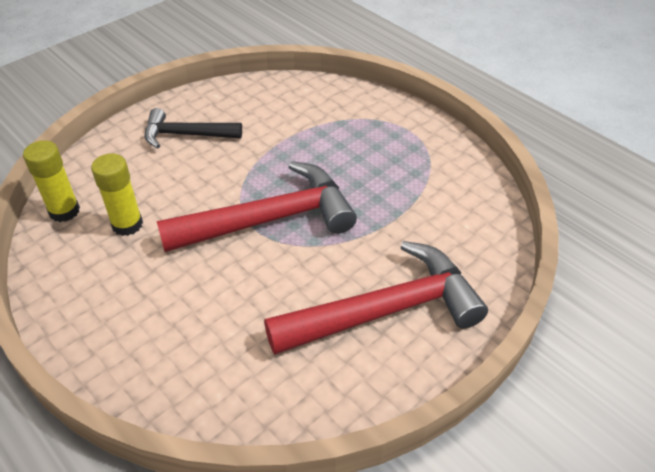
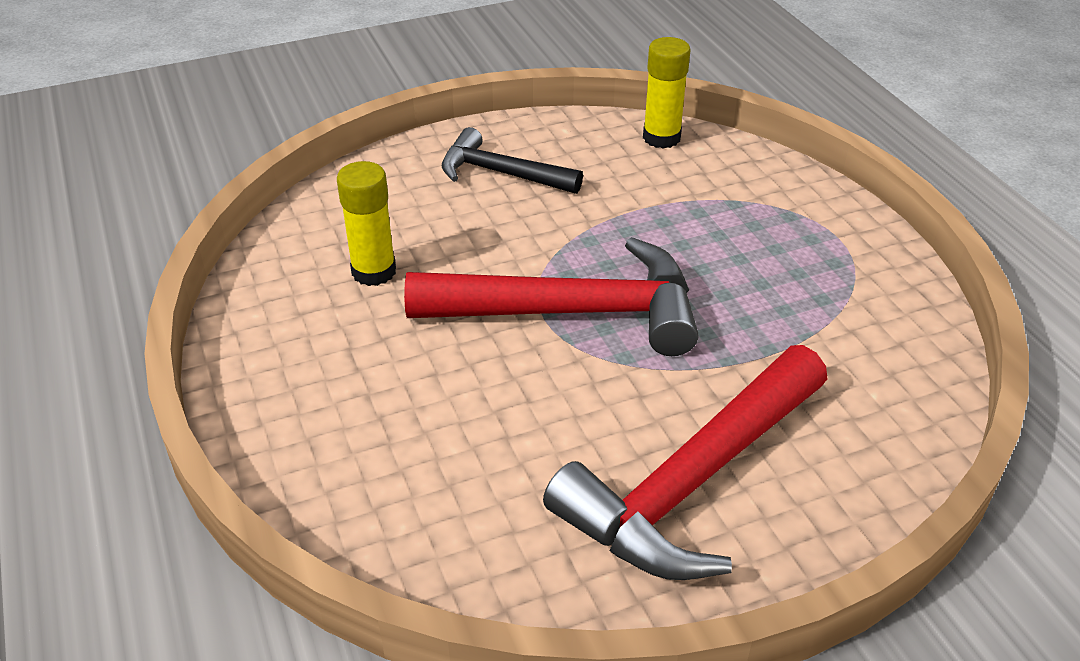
camera: 20 degrees right, 5 degrees down
yellow glue stick [23,140,80,222] -> yellow glue stick moved to [643,37,690,149]
red hammer [264,241,488,355] -> red hammer turned 135 degrees clockwise [543,345,827,580]

